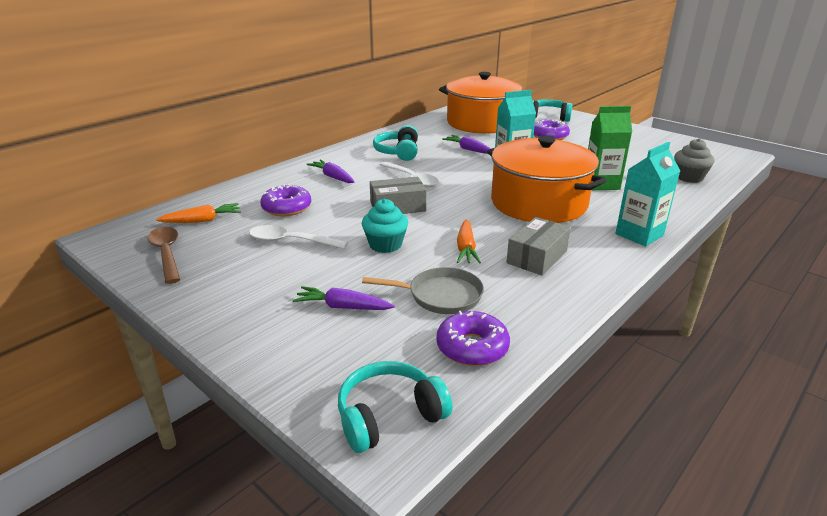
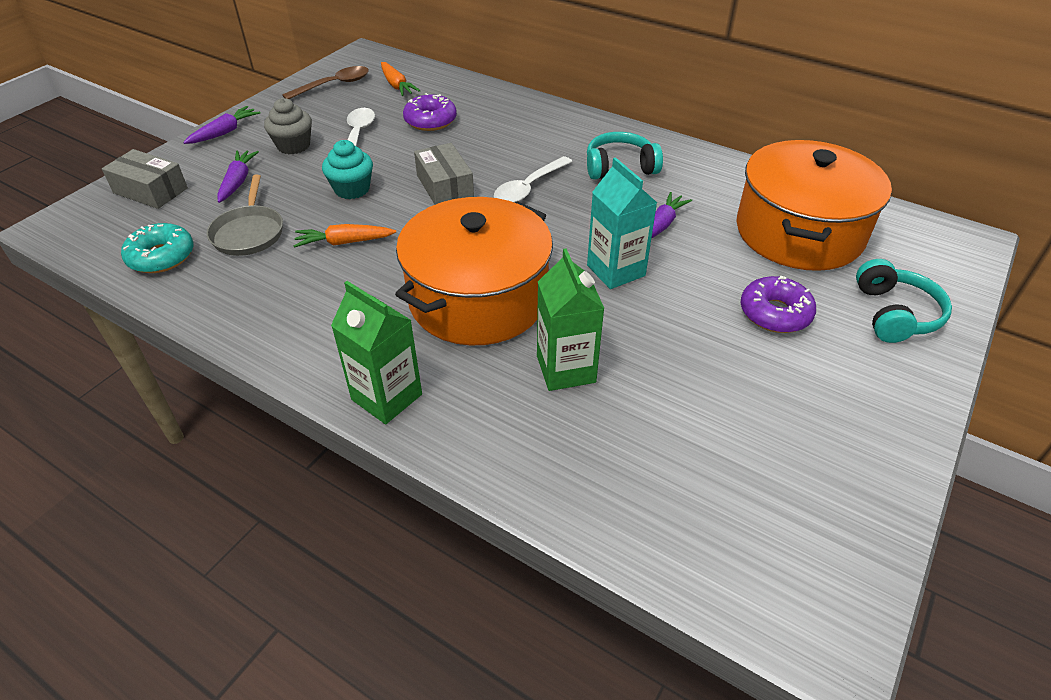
camera: 80 degrees right, 15 degrees up
purple carrot [306,160,354,183] -> purple carrot moved to [183,106,261,144]
turquoise headphones [338,361,453,453] -> none
purple donut [436,311,510,366] -> turquoise donut [121,223,194,273]
grey box [506,217,571,275] -> grey box moved to [102,149,188,209]
turquoise carton [615,142,680,246] -> green carton [331,281,422,424]
grey cupcake [674,138,715,183] -> grey cupcake moved to [264,98,312,154]

